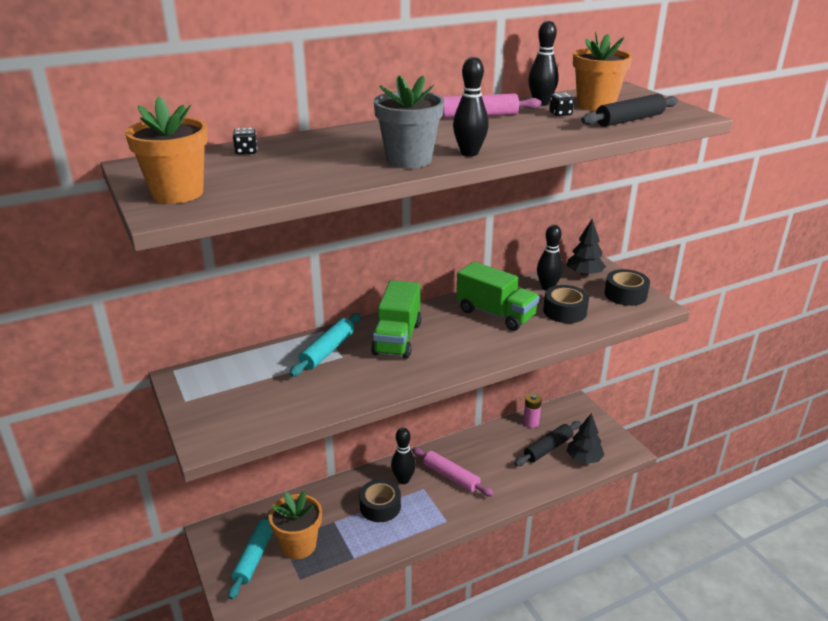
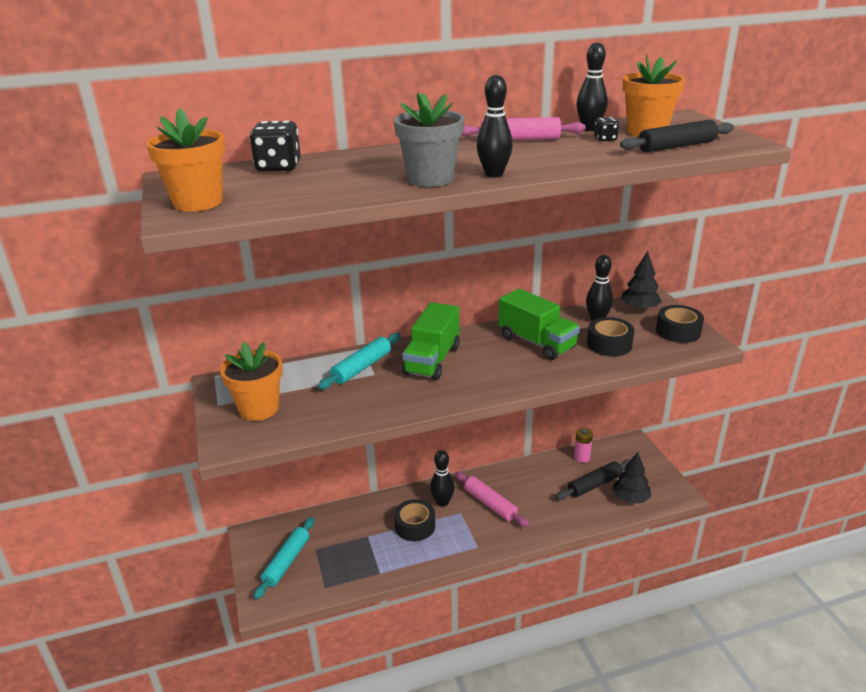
camera: 10 degrees right, 0 degrees up
black dice [233,128,257,155] -> black dice [250,121,301,172], size x1.97
orange flower pot [269,491,322,559] -> orange flower pot moved to [220,342,283,421]

